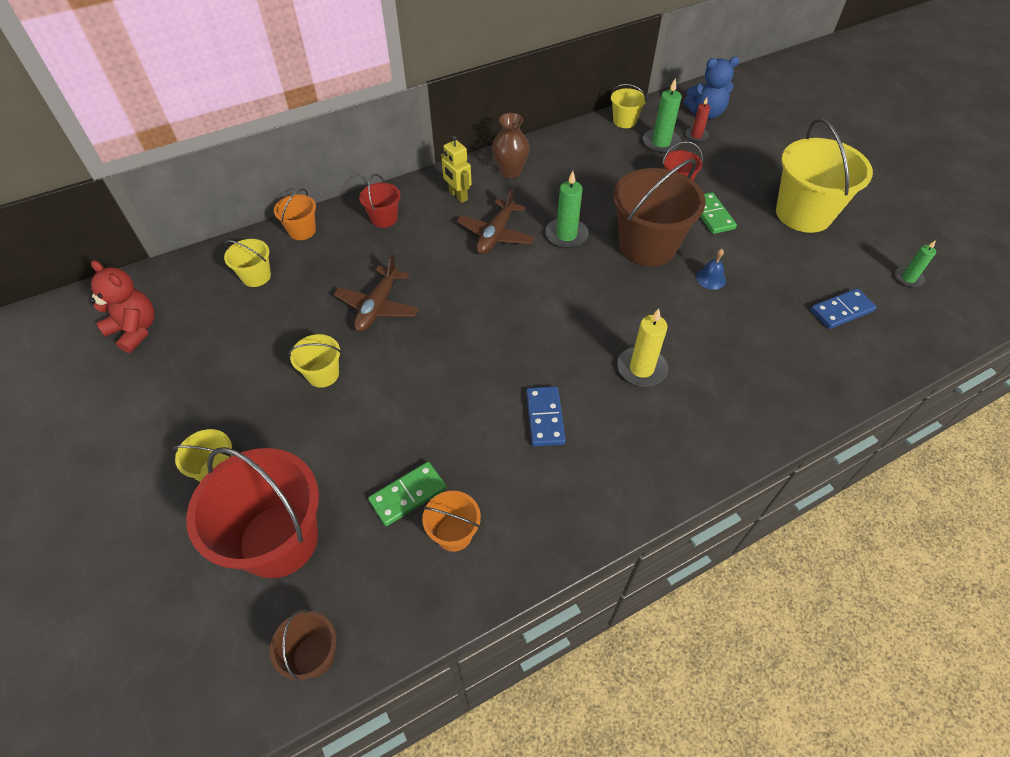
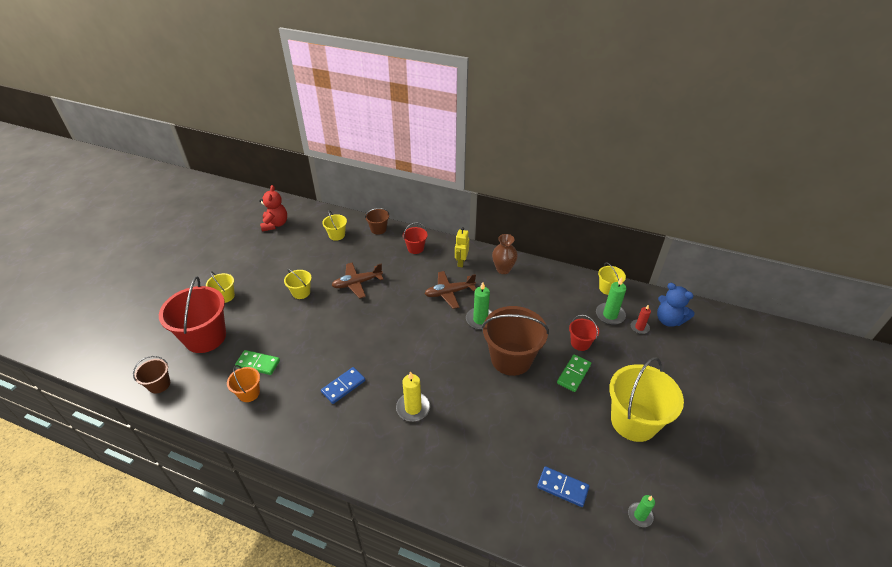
camera: 50 degrees right, 10 degrees down
orange bucket [274,189,316,240] -> brown bucket [365,208,389,235]
blue bell [696,249,726,290] -> none

